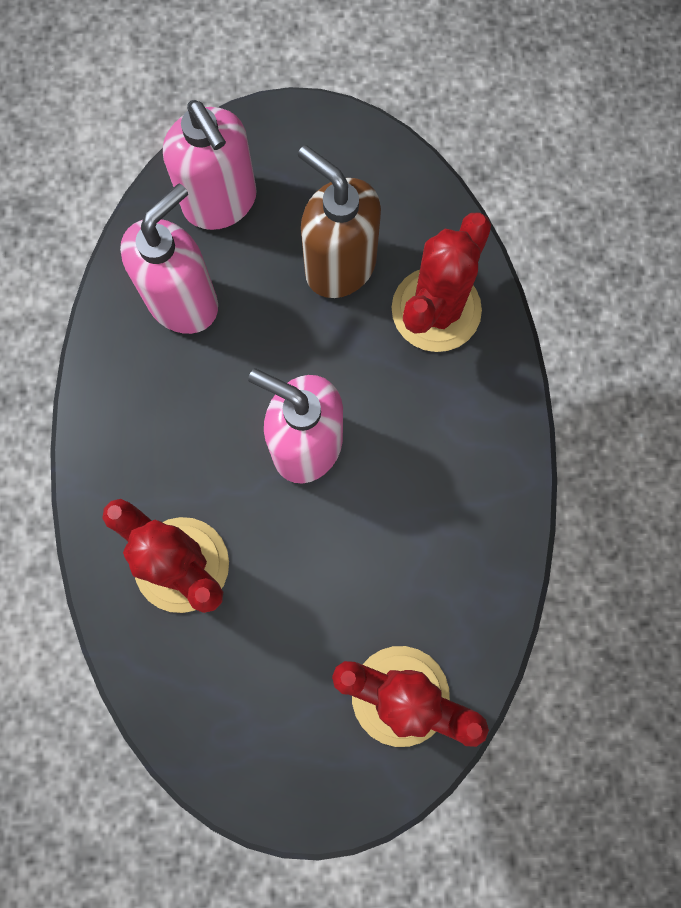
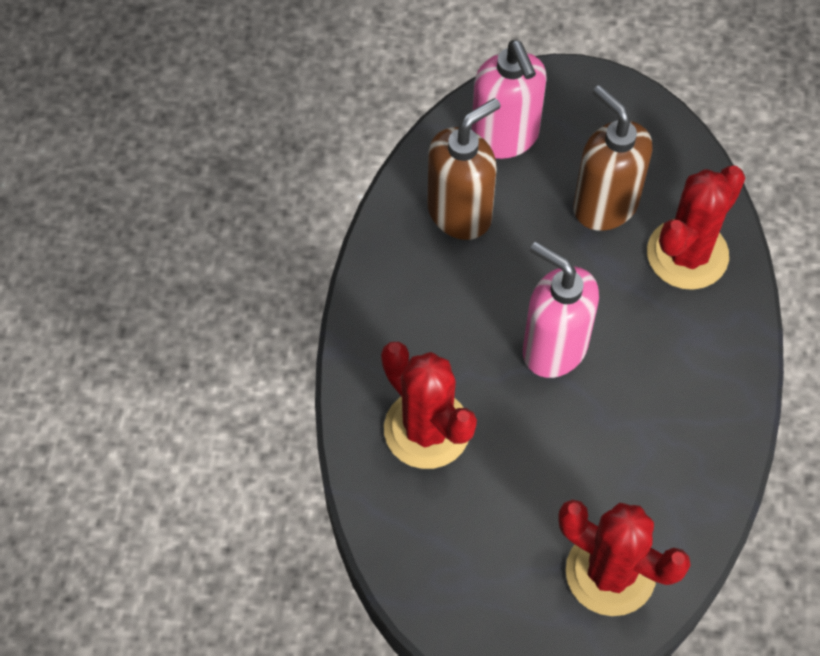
camera: 10 degrees right, 15 degrees down
pink soap dispenser [120,183,218,334] -> brown soap dispenser [428,98,500,240]

